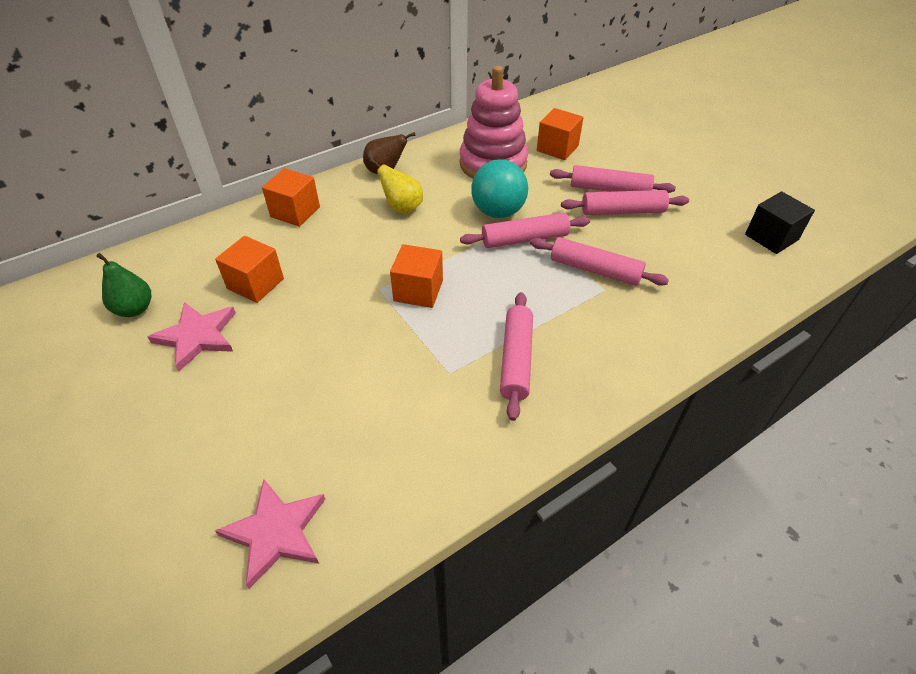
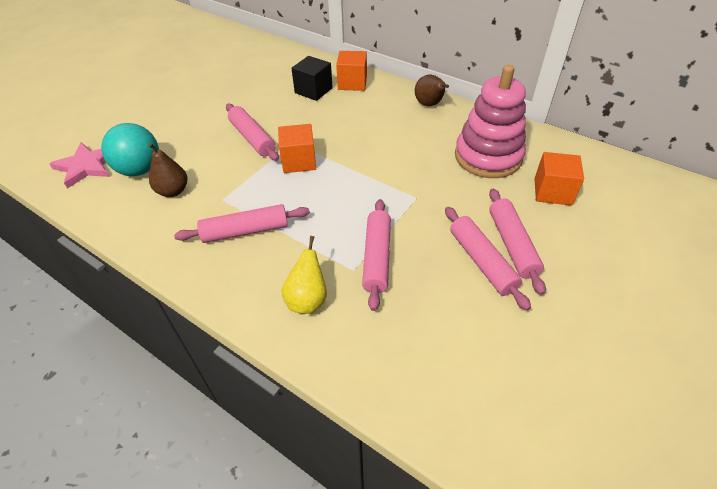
camera: 70 degrees right, 0 degrees up
green pear [96,253,151,317] -> none
pink star [148,302,236,372] -> none
orange cube [215,236,284,303] -> none
yellow pear [370,158,423,214] -> yellow pear moved to [282,236,327,314]
pink rolling pin [460,213,590,248] -> pink rolling pin moved to [226,104,279,161]
turquoise ball [471,159,528,218] -> turquoise ball moved to [101,123,159,176]
black cube [745,191,815,254] -> black cube moved to [291,56,333,101]
none -> brown pear [148,143,188,197]

